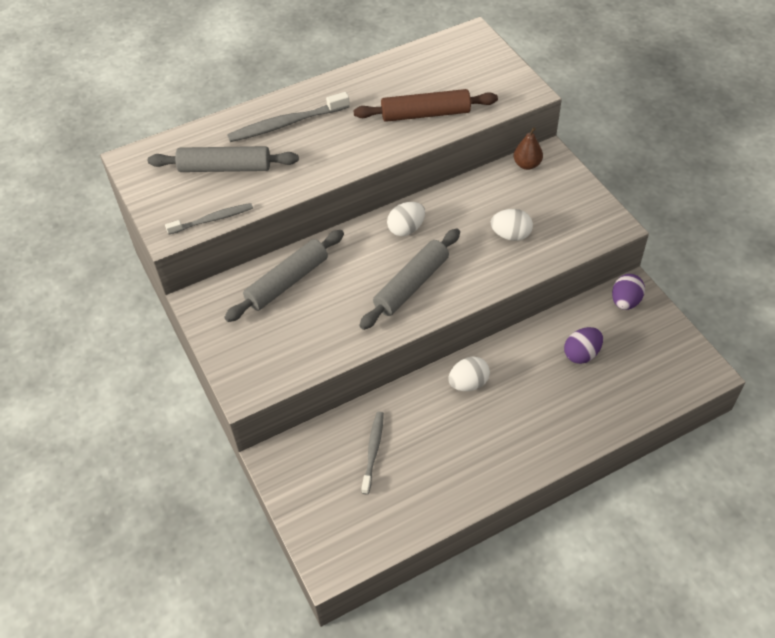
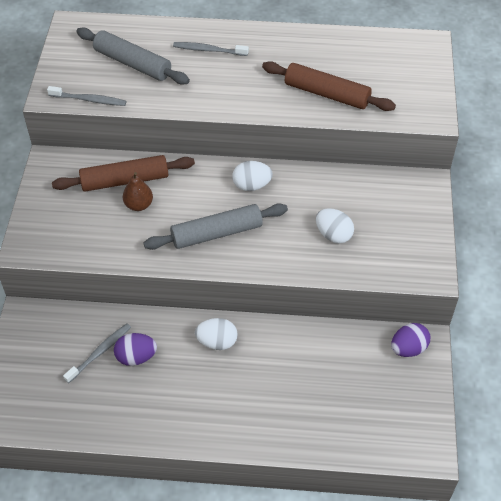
camera: 30 degrees right, 0 degrees up
grey rolling pin [224,230,344,322] -> brown rolling pin [52,155,195,191]
grey toothbrush [227,92,350,142] -> grey toothbrush [173,42,249,56], size x0.64
brown pear [513,127,543,170] -> brown pear moved to [123,172,153,211]
purple egg [564,327,603,364] -> purple egg moved to [114,333,157,366]

